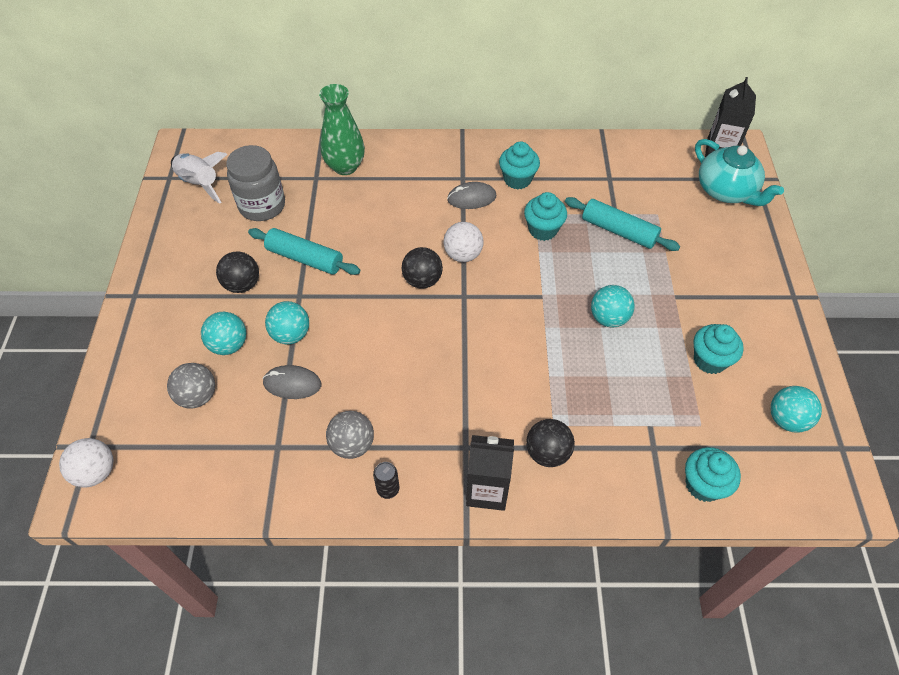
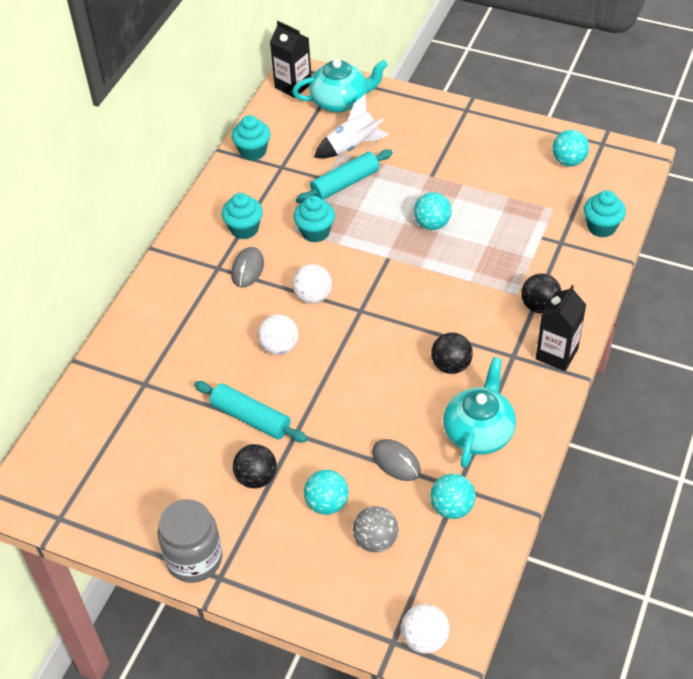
camera: 65 degrees left, 5 degrees down
white rocket [171,152,227,204] -> white rocket moved to [314,95,389,158]
grey jar [226,145,285,221] -> grey jar moved to [158,499,223,583]
turquoise rolling pin [248,228,360,275] -> turquoise rolling pin turned 75 degrees clockwise [194,381,308,442]
grey mouse [263,365,321,399] -> grey mouse turned 75 degrees counterclockwise [372,439,421,481]
turquoise ball [265,301,309,345] -> turquoise ball moved to [430,474,476,519]
green vase [319,84,365,175] -> none
grey ball [326,411,374,459] -> turquoise teapot [443,357,516,468]
black can [373,462,400,499] -> none
black ball [401,247,443,289] -> black ball moved to [431,332,473,374]
turquoise cupcake [693,324,744,374] -> turquoise cupcake moved to [232,115,271,161]
none -> white ball [258,314,299,355]

